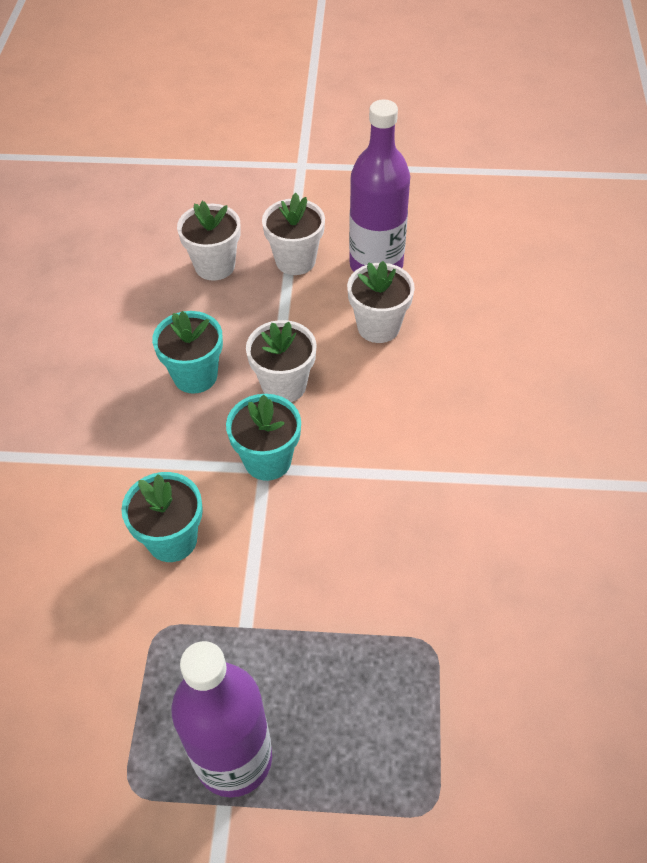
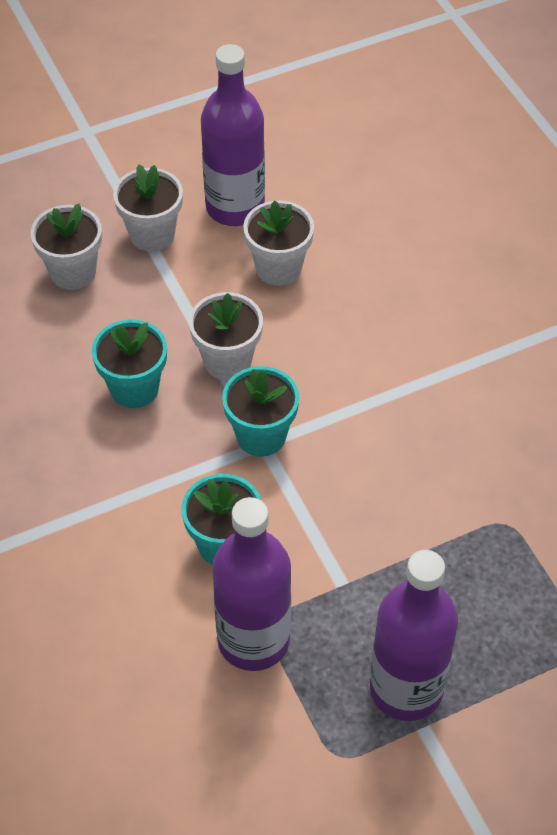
camera: 30 degrees left, 0 degrees up
none -> purple bottle [212,497,291,671]

